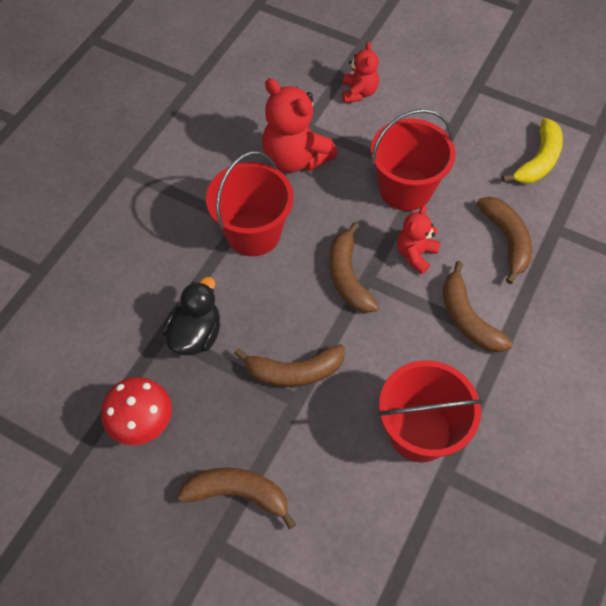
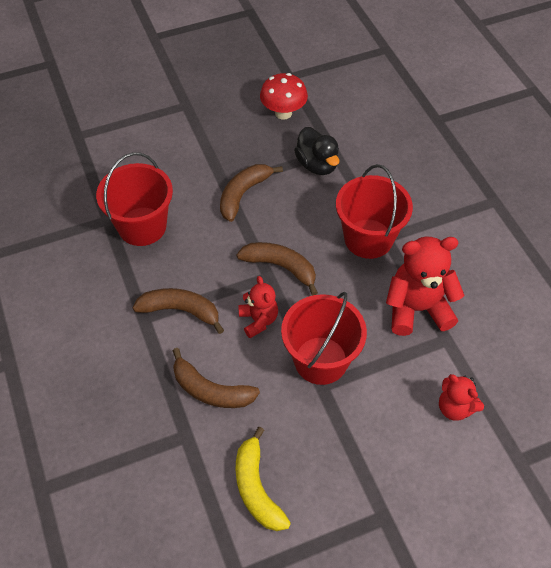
camera: 130 degrees right, 5 degrees down
brown banana [177,467,296,529] -> none

